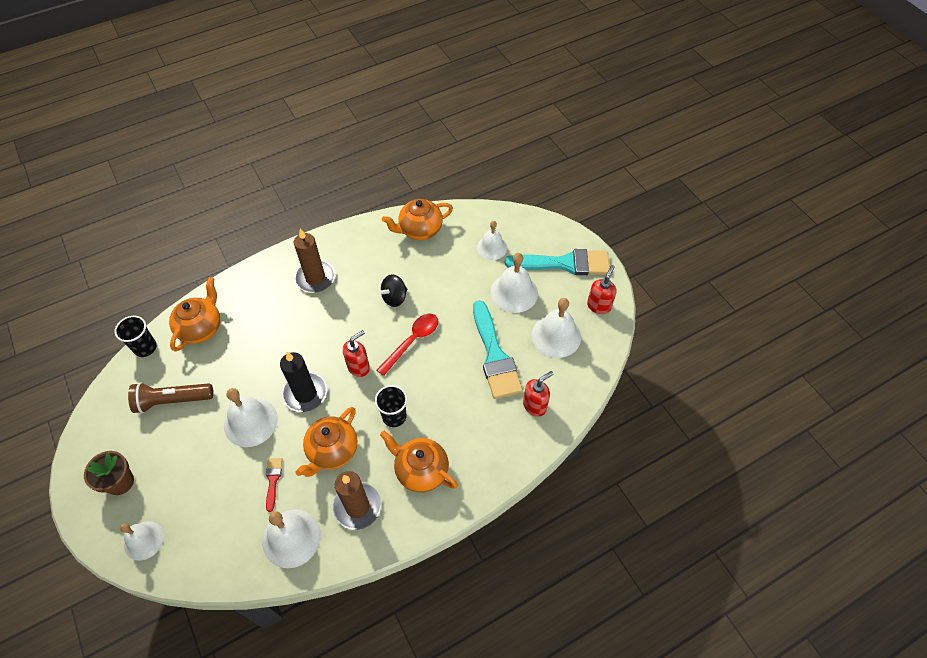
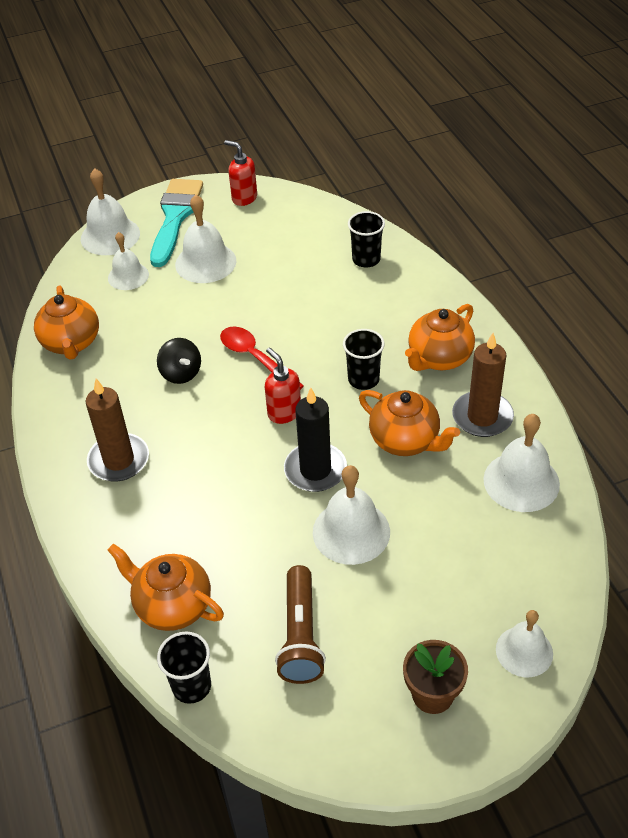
camera: 80 degrees left, 10 degrees down
red brush [266,458,282,512] -> none
turquoise brush [473,300,523,399] -> none
red soap dispenser [523,371,554,417] -> black cup [348,211,385,268]
white bell [532,298,581,358] -> white bell moved to [81,168,140,255]

